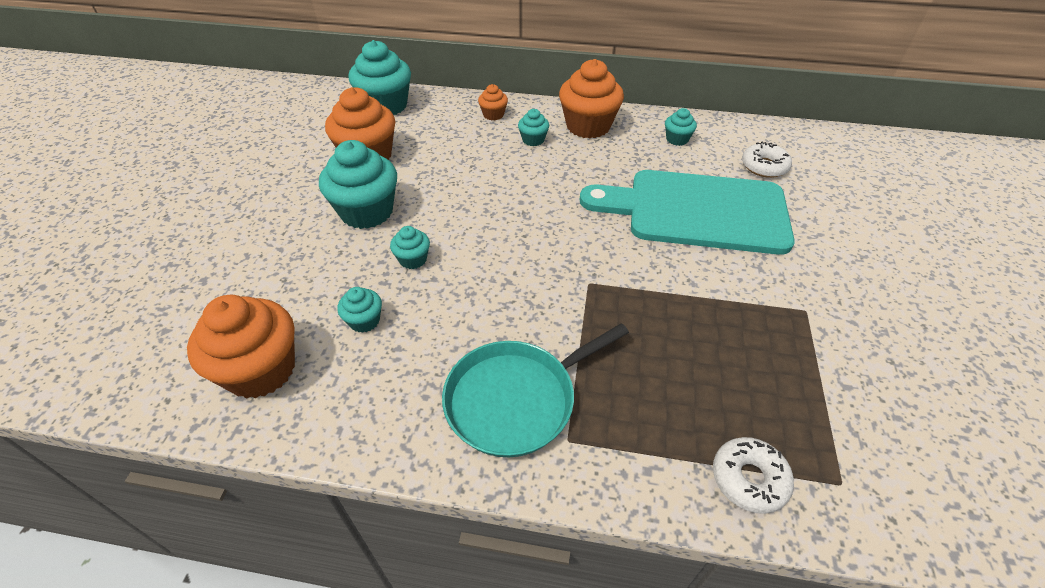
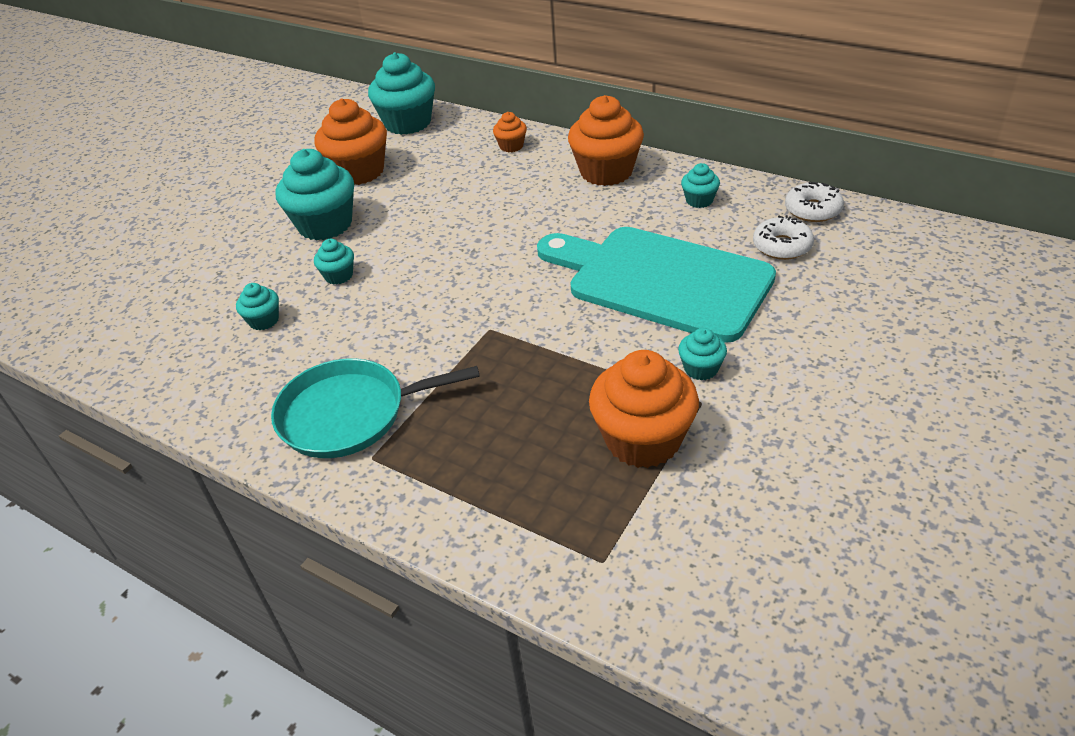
camera: 25 degrees right, 5 degrees down
orange cupcake [187,295,295,399] -> orange cupcake moved to [589,350,699,468]
turquoise cupcake [518,109,549,146] -> turquoise cupcake moved to [678,328,727,380]
white donut [713,437,794,514] -> white donut moved to [785,182,844,222]

